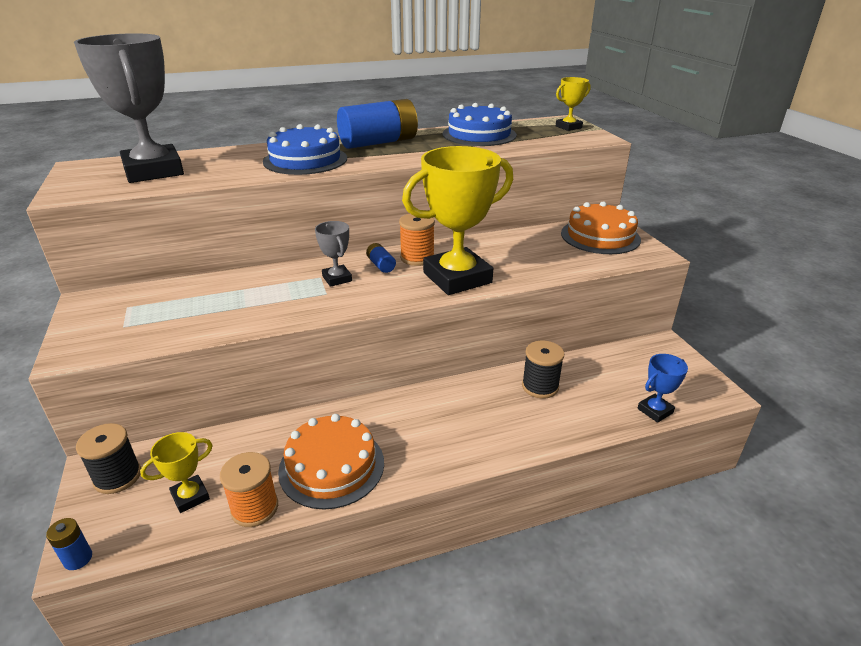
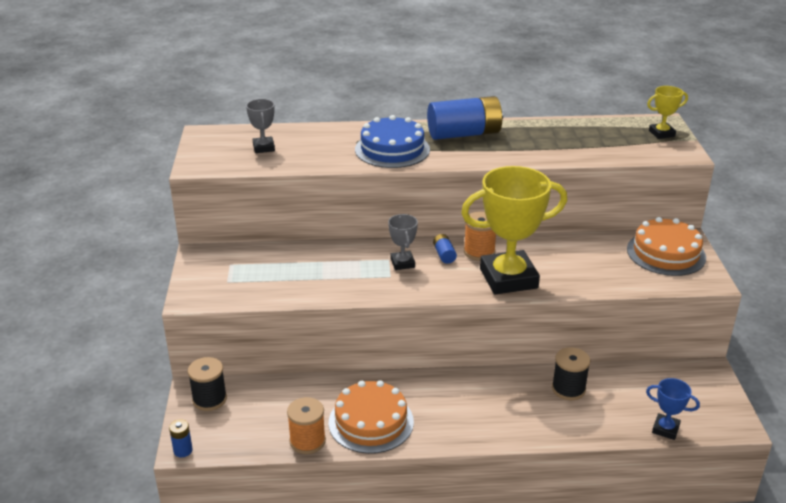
camera: 15 degrees right, 0 degrees up
grey trophy [74,33,184,183] -> grey trophy [246,99,275,153], size x0.46
yellow trophy [140,432,213,513] -> none
blue cake [443,103,517,146] -> none
blue trophy [637,354,688,423] -> blue trophy turned 45 degrees clockwise [646,378,700,440]

